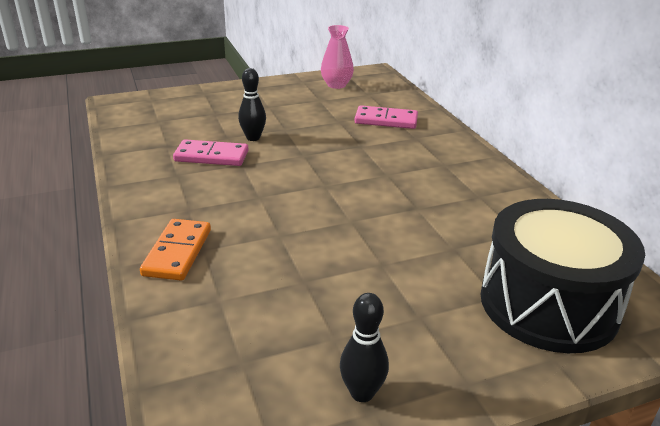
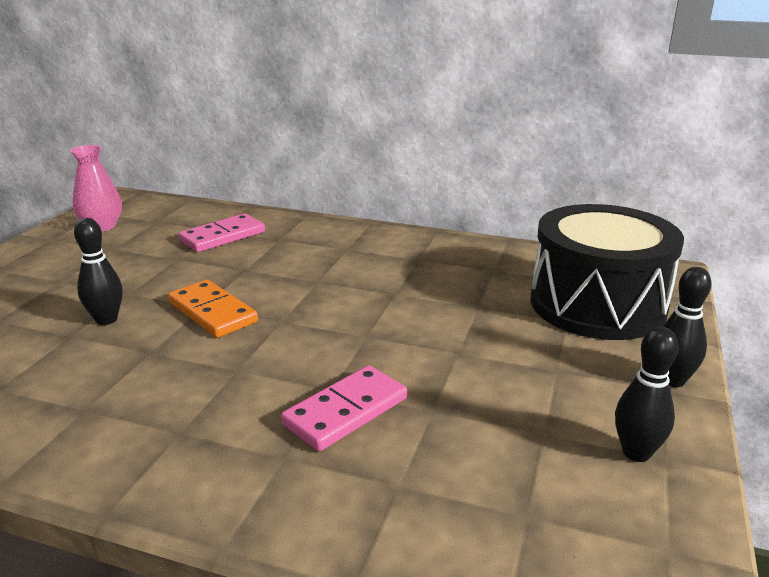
camera: 50 degrees left, 5 degrees down
orange domino [140,219,211,281] -> orange domino moved to [168,280,258,338]
pink domino [173,140,249,166] -> pink domino moved to [281,365,407,451]
none -> black bowling pin [663,267,712,387]

